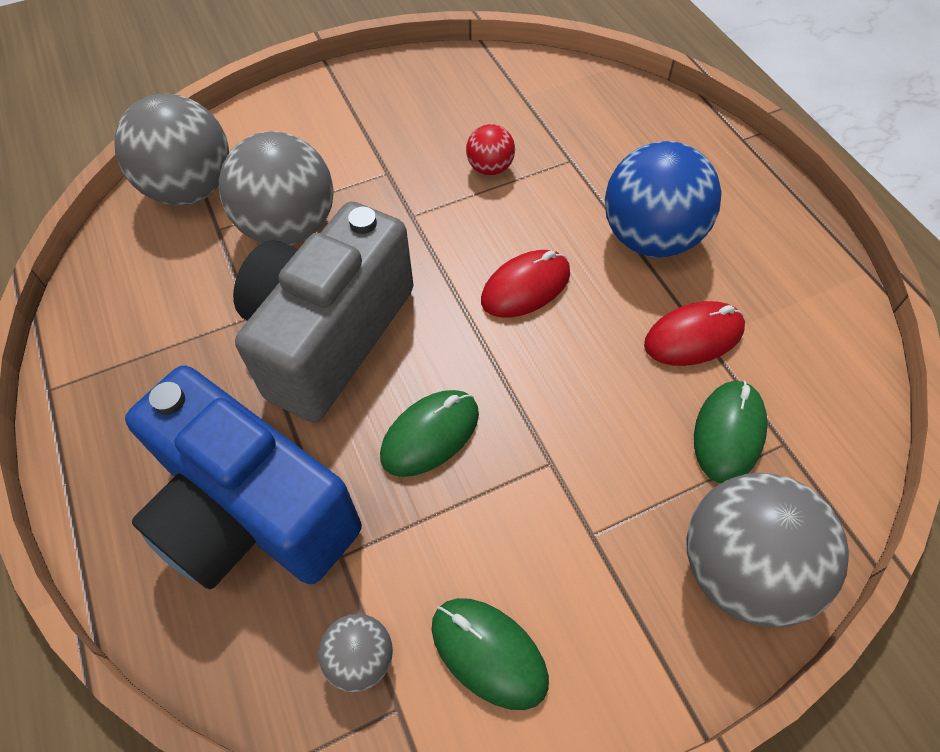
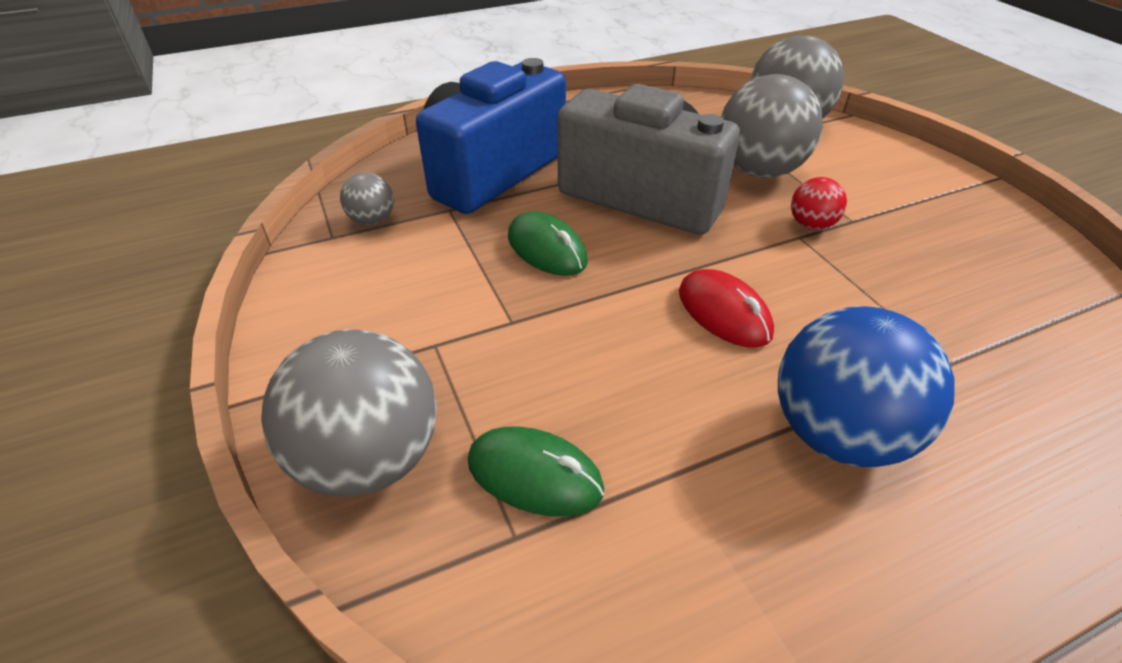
camera: 90 degrees right, 15 degrees down
green mouse [432,598,549,710] -> none
red ball [466,124,515,176] -> red ball moved to [791,177,847,230]
red mouse [644,301,745,366] -> none

